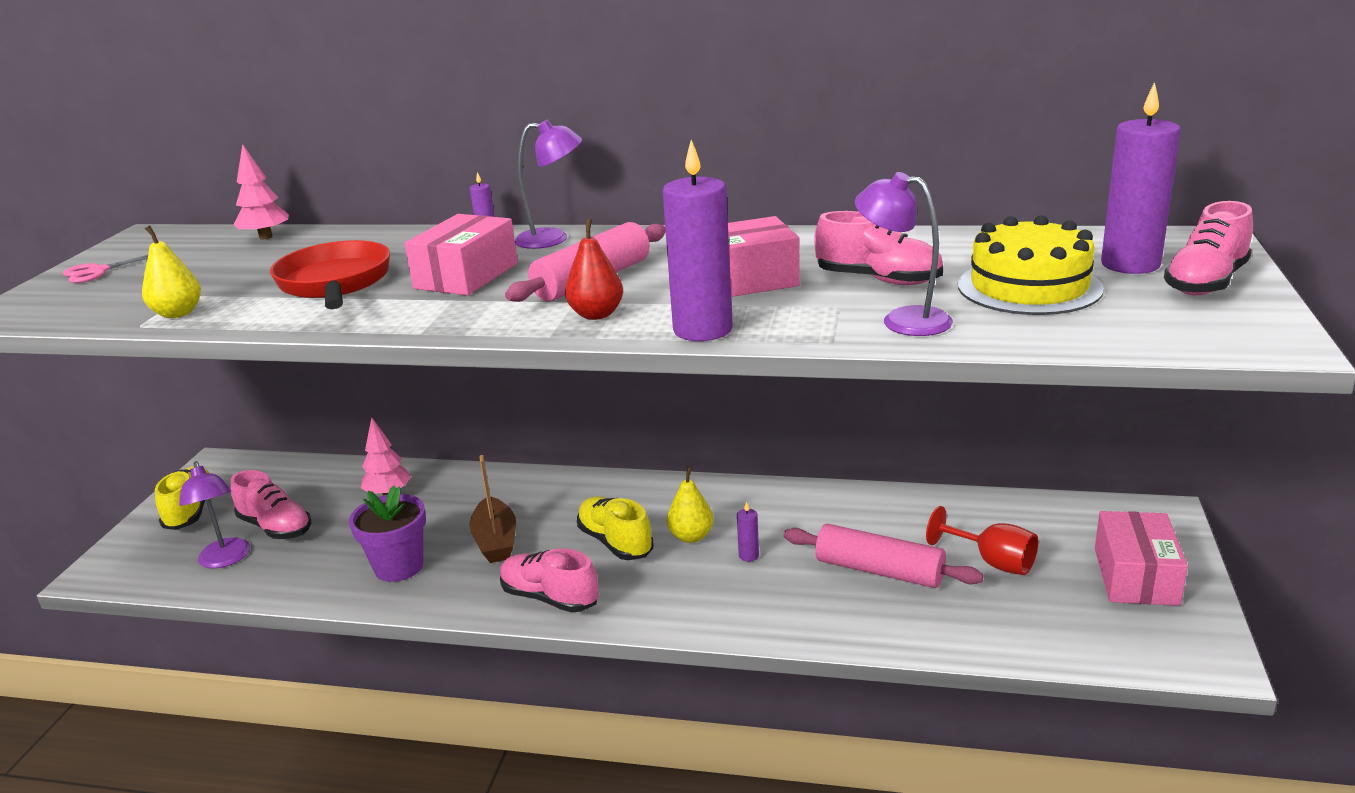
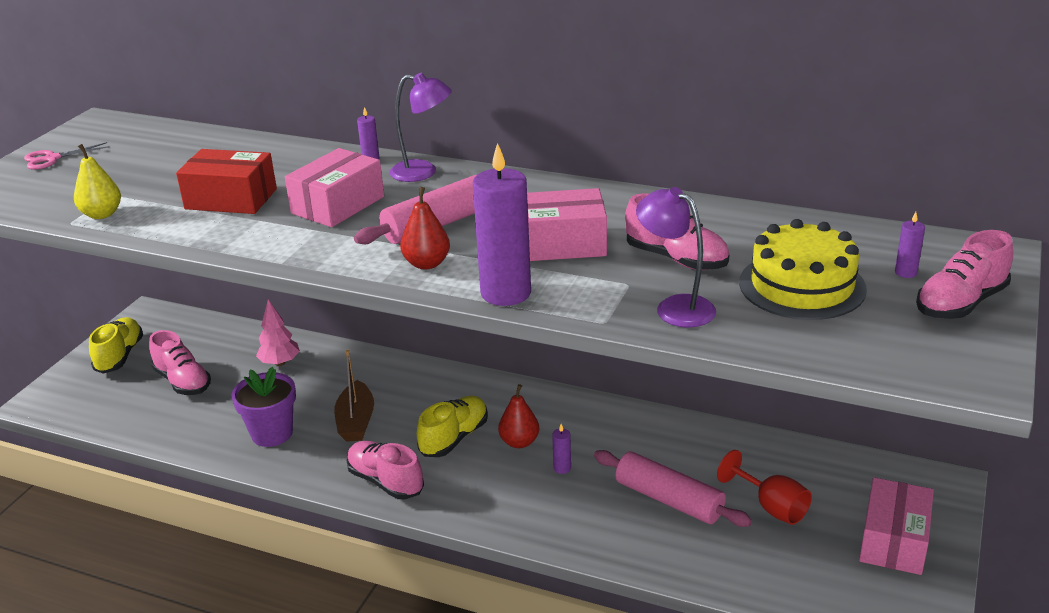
camera: 10 degrees right, 5 degrees up
purple lamp [179,461,250,569] -> none
pink tree [234,144,289,239] -> none
red pan [270,240,390,309] -> red box [176,149,277,214]
yellow shoe [577,496,653,560] -> yellow shoe turned 60 degrees clockwise [417,396,488,457]
yellow pear [667,467,714,543] -> red pear [498,384,539,448]
purple candle [1101,82,1181,274] -> purple candle [895,212,925,278], size x0.43

